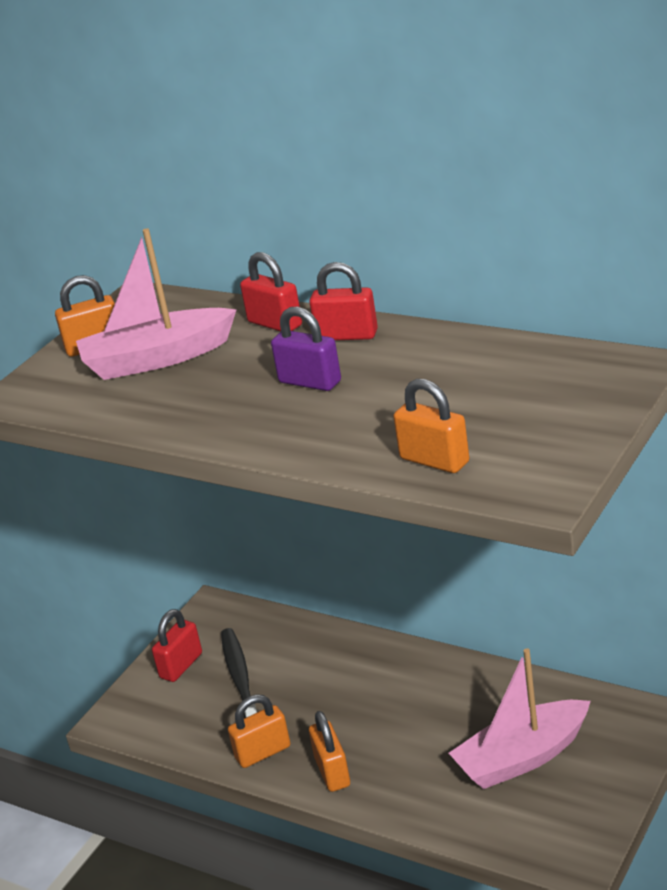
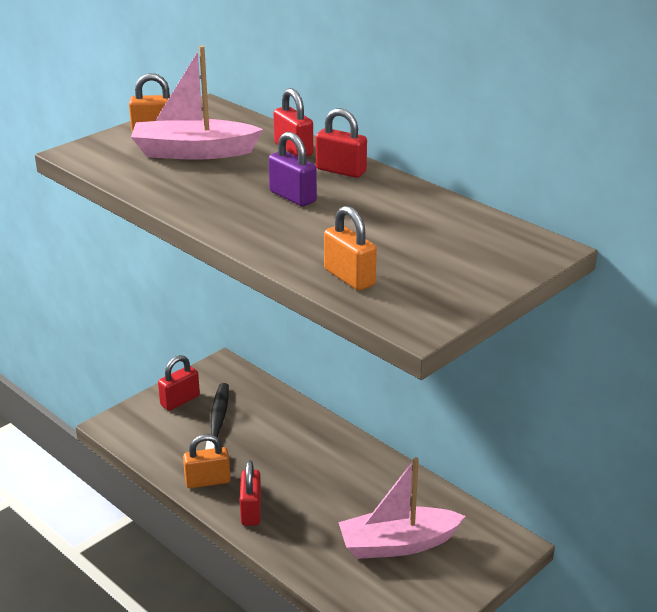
camera: 10 degrees right, 0 degrees up
orange padlock [309,711,350,792] -> red padlock [240,460,261,526]

